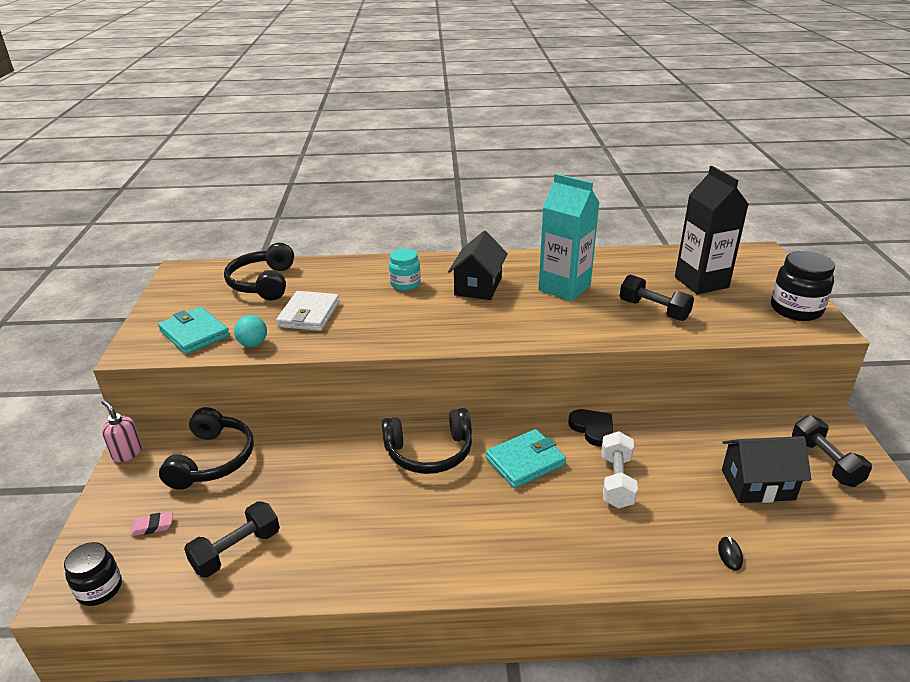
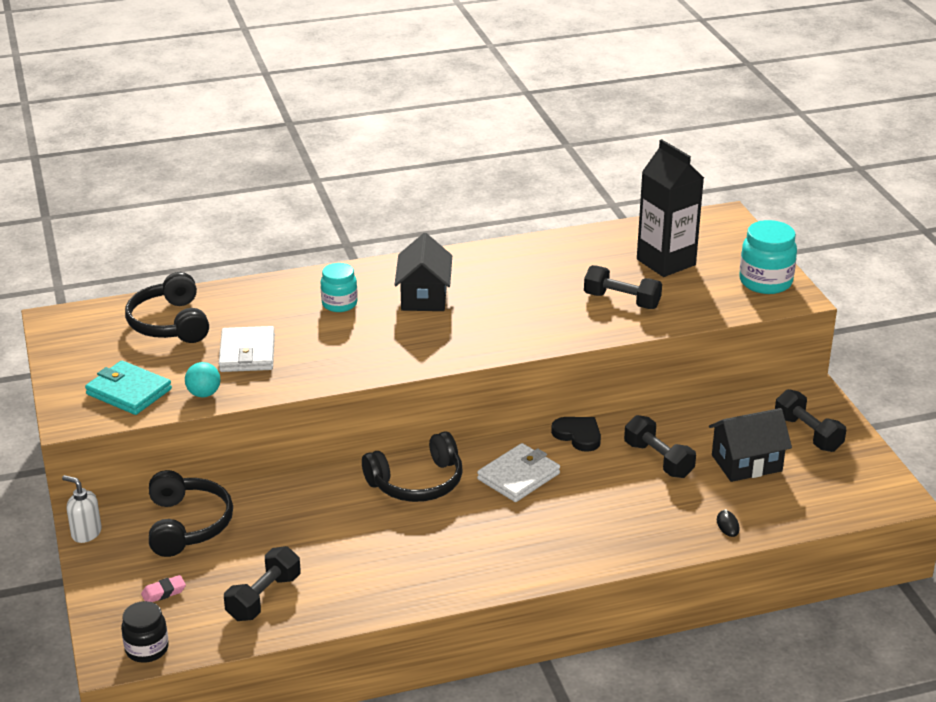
camera: 15 degrees left, 0 degrees up
pink soap dispenser [101,400,142,462] -> white soap dispenser [62,475,102,543]
turquoise wallet [485,429,566,488] -> white wallet [477,443,560,502]
turquoise carton [538,174,599,301] -> none
white dumbbell [601,431,638,508] -> none
black jar [771,251,835,321] -> turquoise jar [739,220,797,294]
none -> black dumbbell [624,415,696,478]

